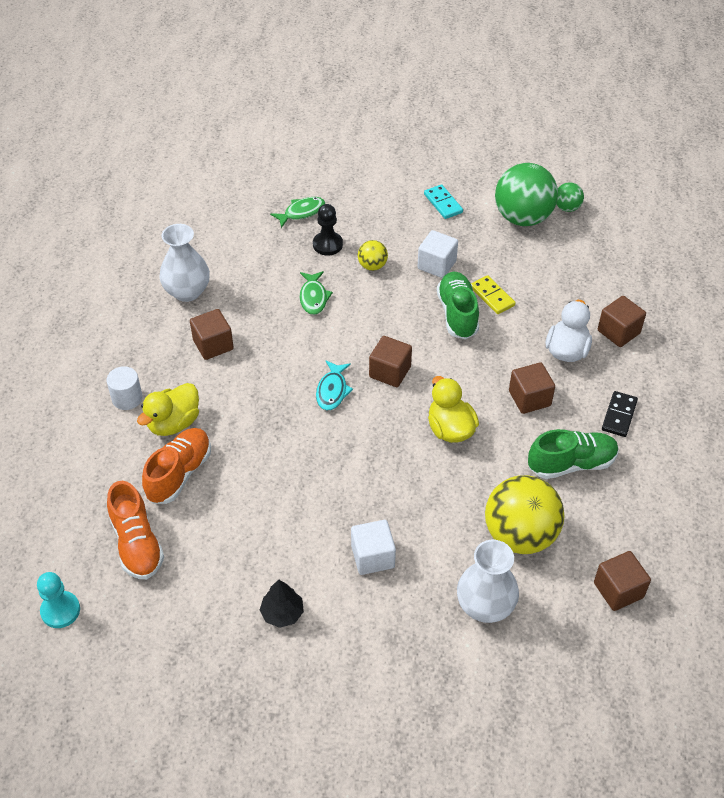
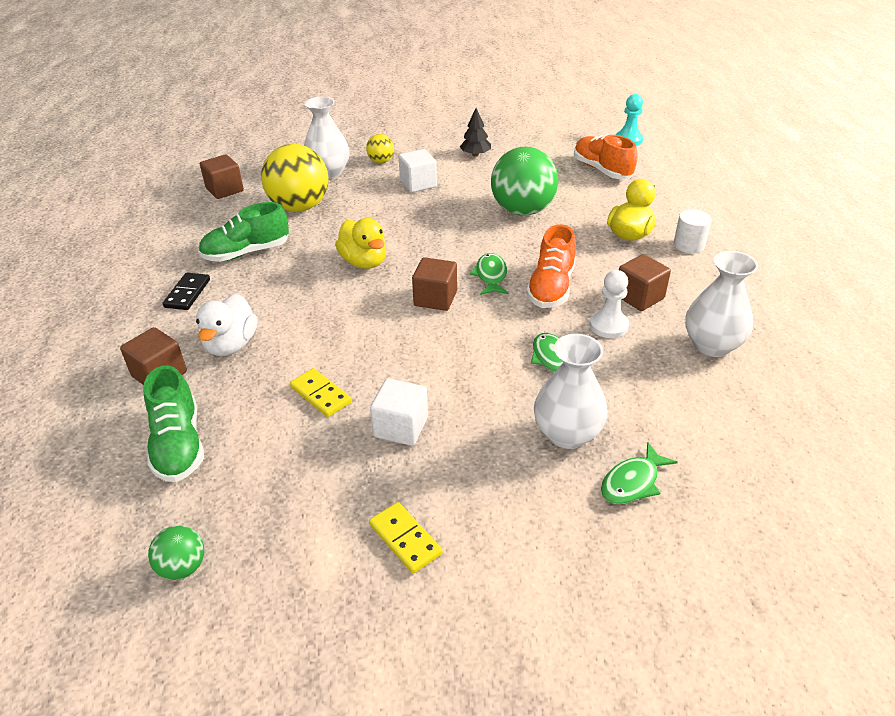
camera: 170 degrees right, 10 degrees down
orange shoe [142,428,211,504] -> orange shoe moved to [526,224,576,308]
black pawn [313,204,343,255] -> white vase [534,334,608,449]
turquoise fish [316,360,353,410] -> green fish [470,253,508,295]
yellow ball [358,240,388,271] -> yellow ball moved to [366,134,394,163]
turquoise domino [424,184,463,219] -> yellow domino [369,502,443,574]
green shoe [437,272,479,339] -> green shoe moved to [143,365,204,482]
green ball [495,163,558,226] -> green ball moved to [491,147,558,216]
brown cube [509,362,555,414] -> none
none -> white pawn [589,270,629,338]

